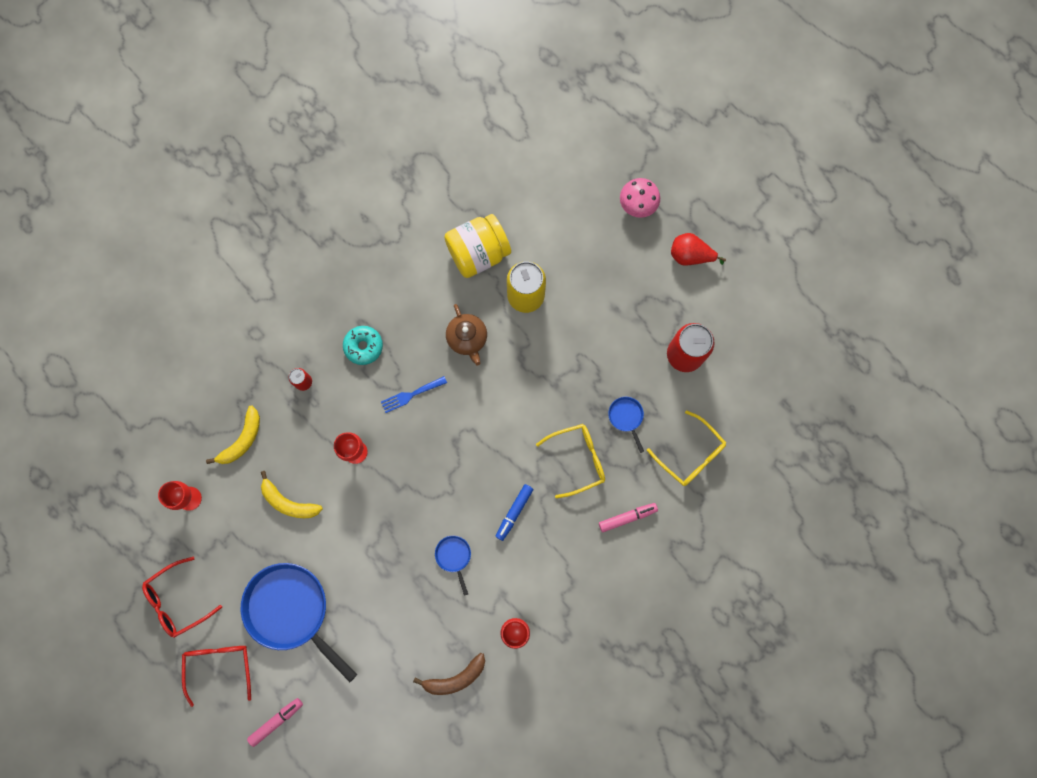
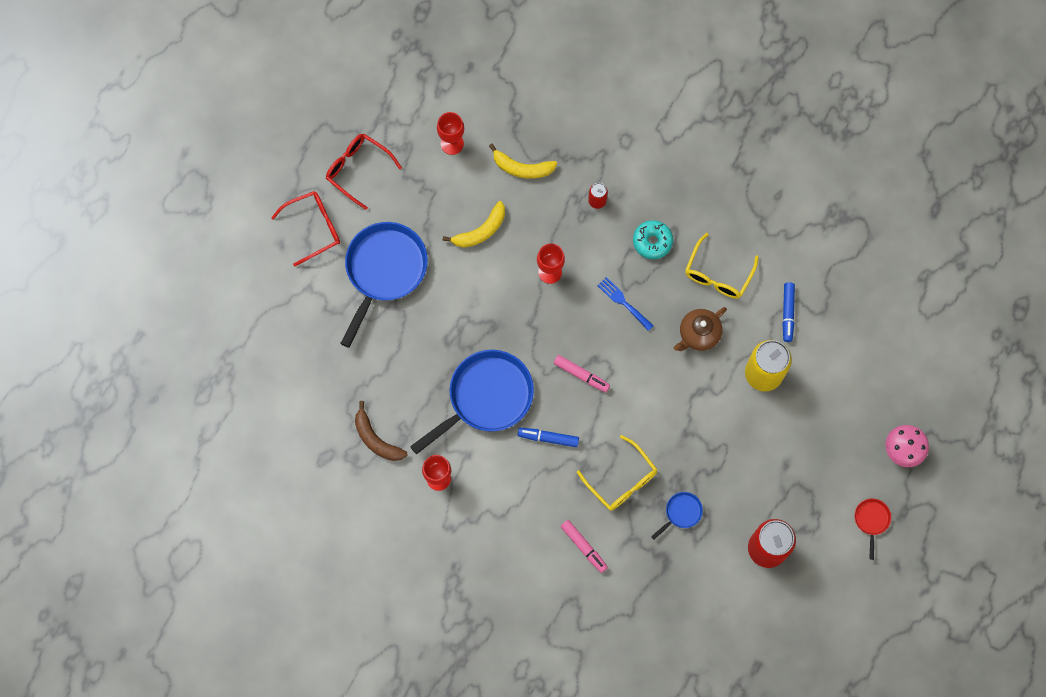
camera: 70 degrees right, 5 degrees down
pink marker [247,698,303,747] -> pink marker moved to [554,355,610,392]
yellow banana [261,471,323,518] -> yellow banana turned 135 degrees counterclockwise [443,201,505,248]
blue pan [435,536,471,596] -> blue pan [410,350,534,454], size x2.32
yellow jar [444,214,511,278] -> blue marker [782,282,795,342]
yellow glasses [647,410,726,486] -> yellow glasses moved to [685,233,759,299]
red pear [671,233,726,266] -> red pan [855,499,891,560]

